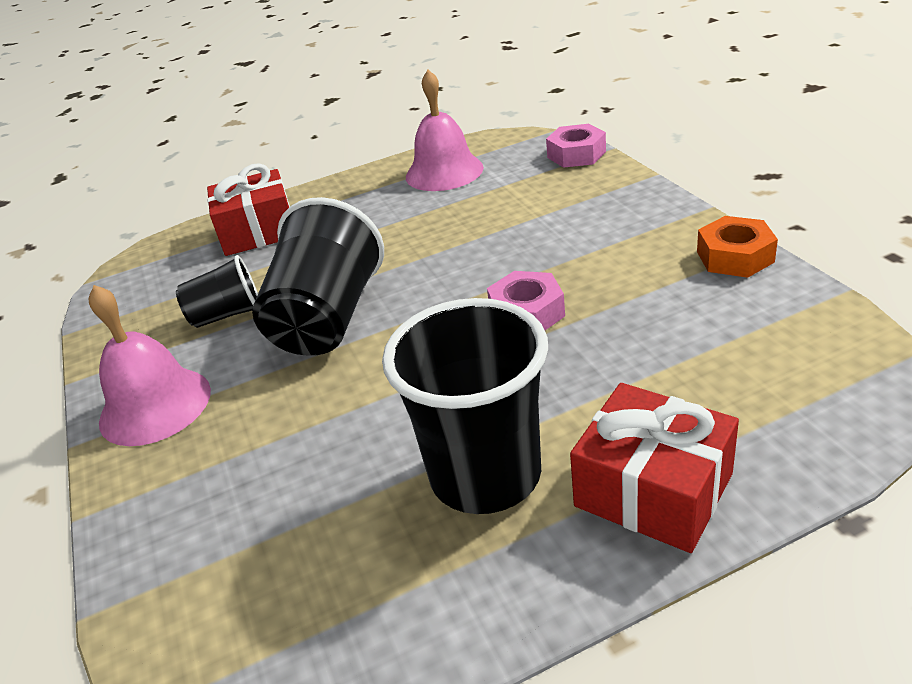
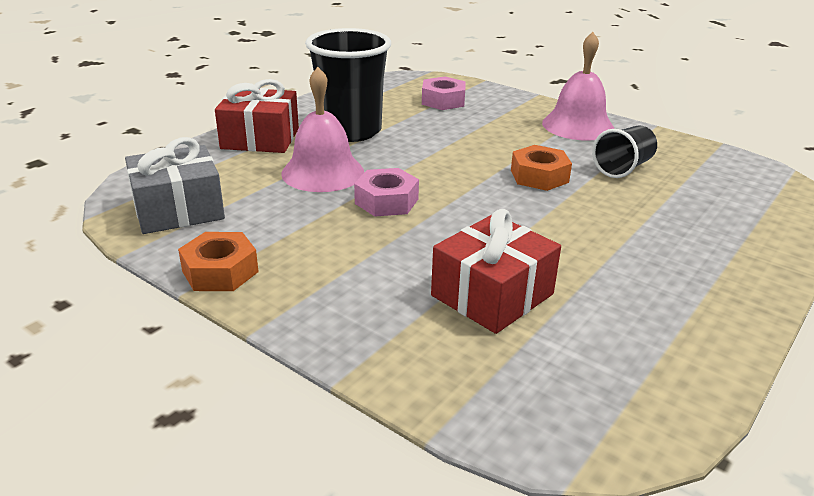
camera: 145 degrees right, 5 degrees down
red gift [207,163,290,256] -> red gift moved to [431,209,561,334]
black cup [252,197,384,355] -> orange nut [511,145,572,191]
pink bell [406,70,484,191] -> pink bell moved to [281,67,364,192]
pink nut [546,124,606,168] -> pink nut moved to [422,76,466,110]
none -> grey gift [125,137,225,234]

